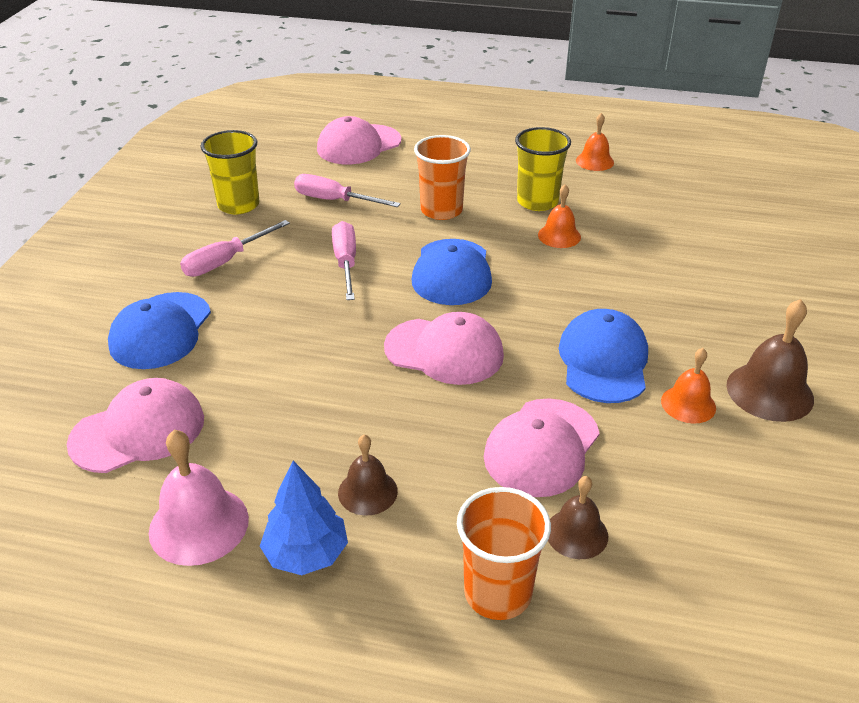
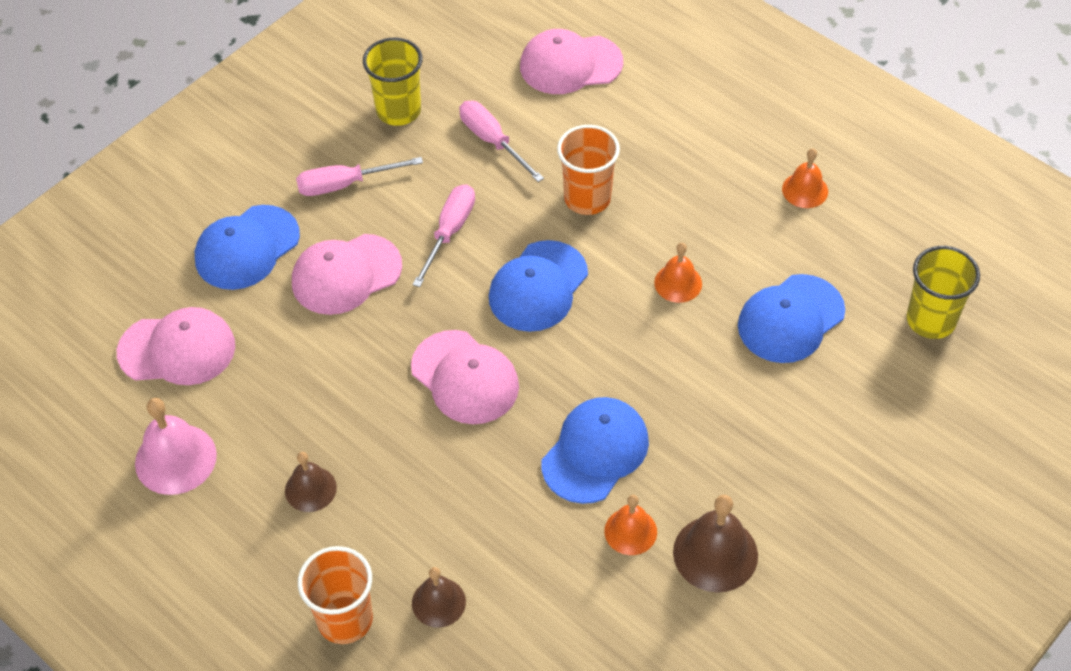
camera: 30 degrees right, 15 degrees up
blue tree [260,461,348,575] -> none
pink cap [484,398,600,497] -> pink cap moved to [292,234,402,315]
yellow cup [515,127,571,211] -> yellow cup moved to [907,246,980,339]
none -> blue cap [738,274,845,363]

